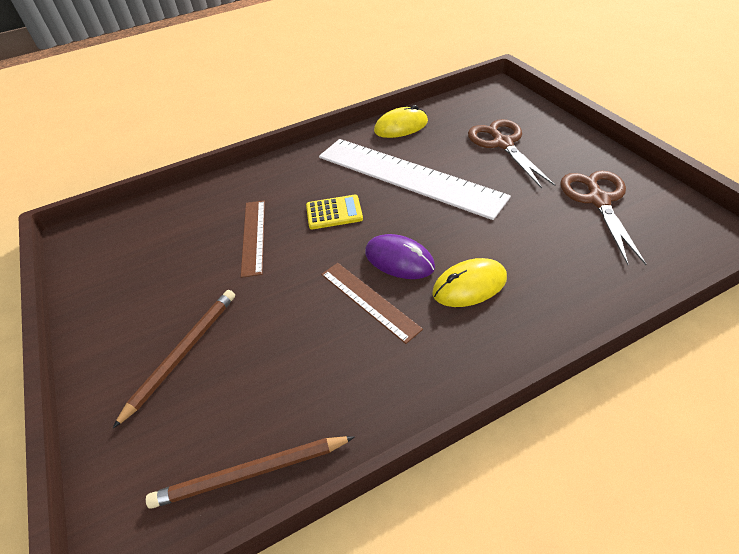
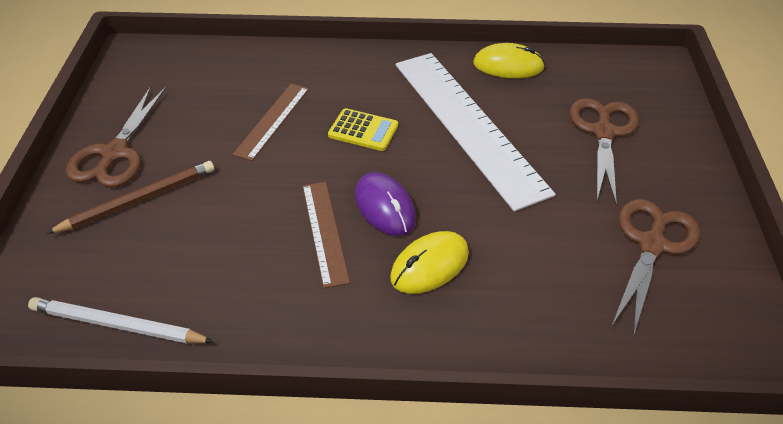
camera: 25 degrees right, 0 degrees up
brown pencil [146,436,355,509] -> white pencil [28,297,214,343]
yellow mouse [432,258,507,307] -> yellow mouse turned 45 degrees counterclockwise [390,231,469,294]
none -> brown scissors [66,86,166,188]

